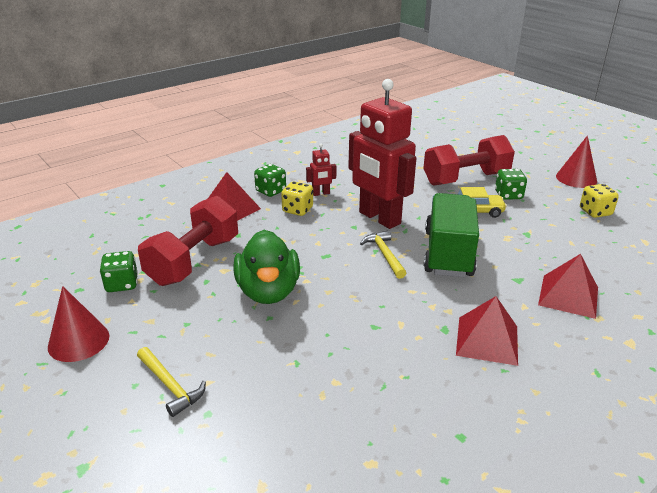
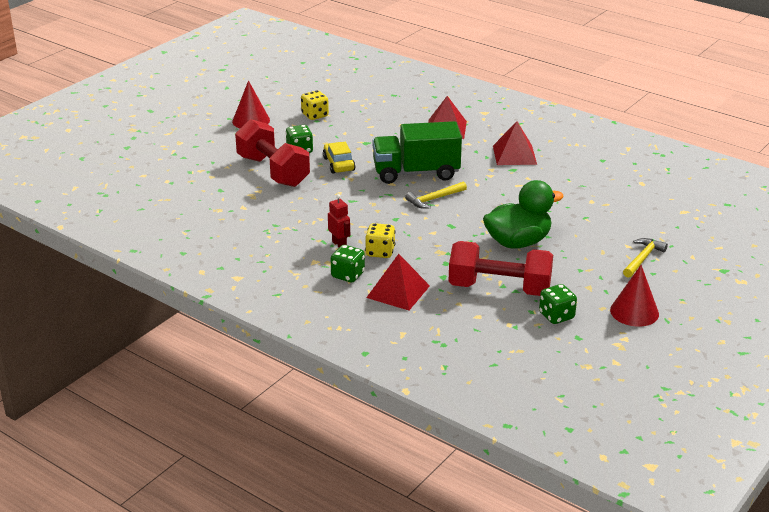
camera: 105 degrees left, 0 degrees up
red robot [348,79,416,229] -> none

